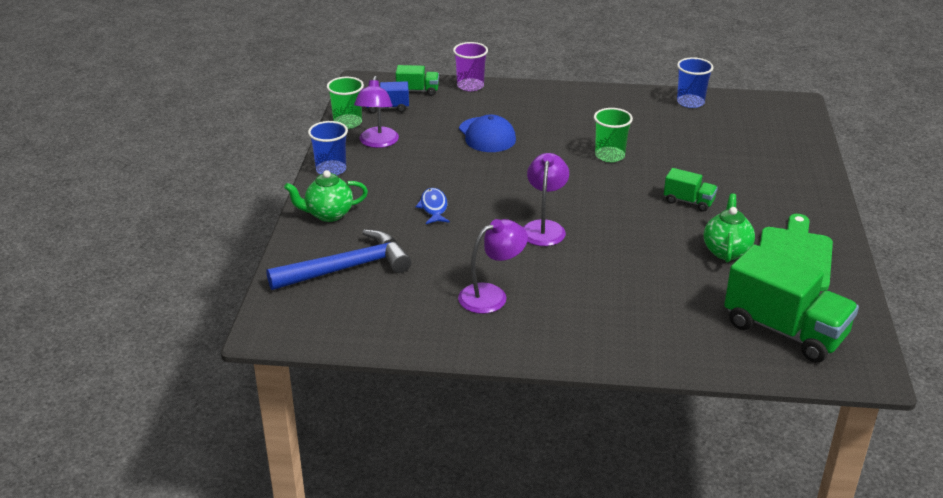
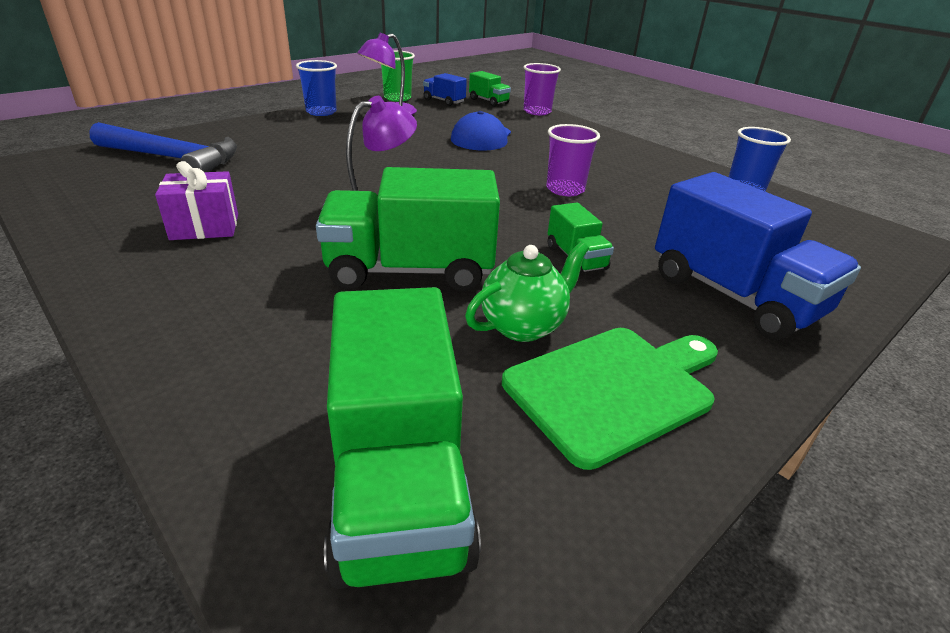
camera: 40 degrees right, 0 degrees up
green teapot [284,170,368,222] -> none
blue fish [416,188,450,224] -> none
purple lamp [458,219,528,314] -> purple gift [155,161,238,240]
green cup [594,108,633,162] -> purple cup [547,124,600,196]
none -> green truck [316,167,500,291]
none -> blue truck [655,172,861,340]

